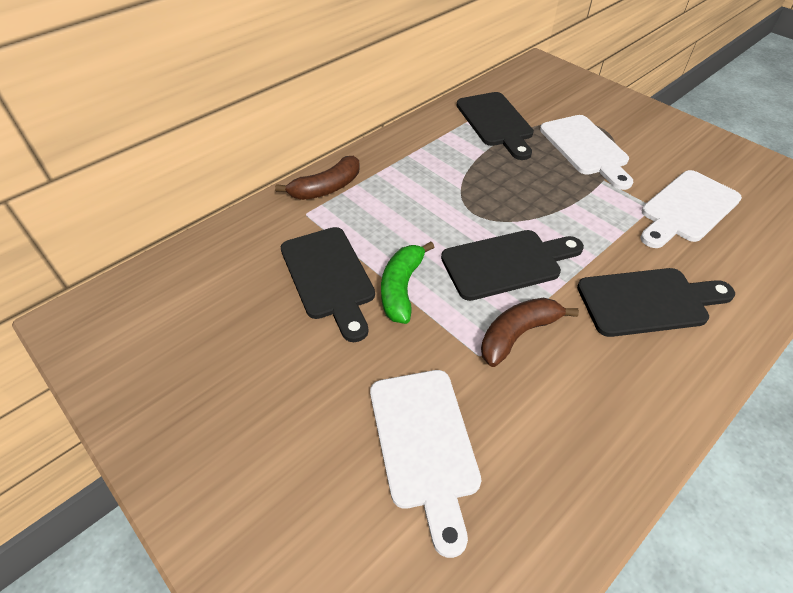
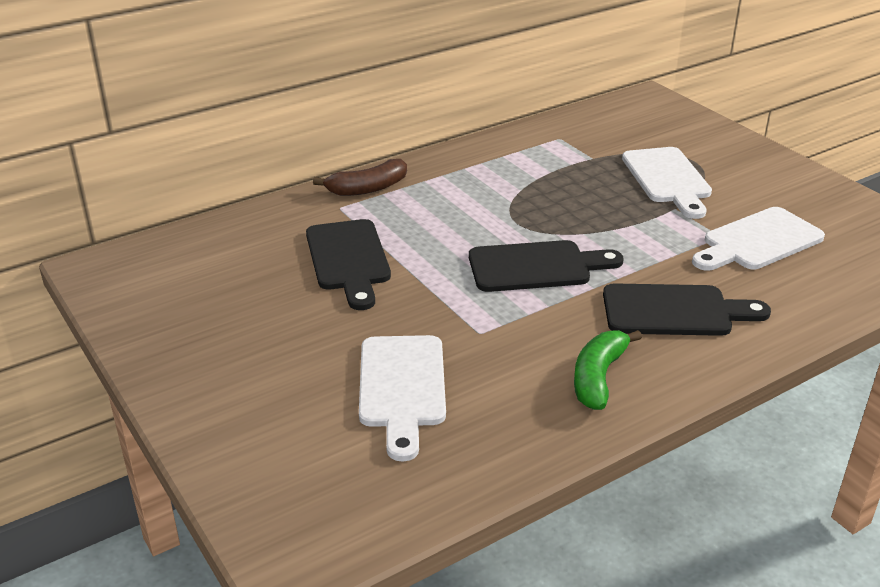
camera: 10 degrees right, 15 degrees down
green banana [381,242,434,324] -> green banana moved to [574,330,642,410]
black cutting board [456,92,534,160] -> none
brown banana [481,298,579,367] -> none

